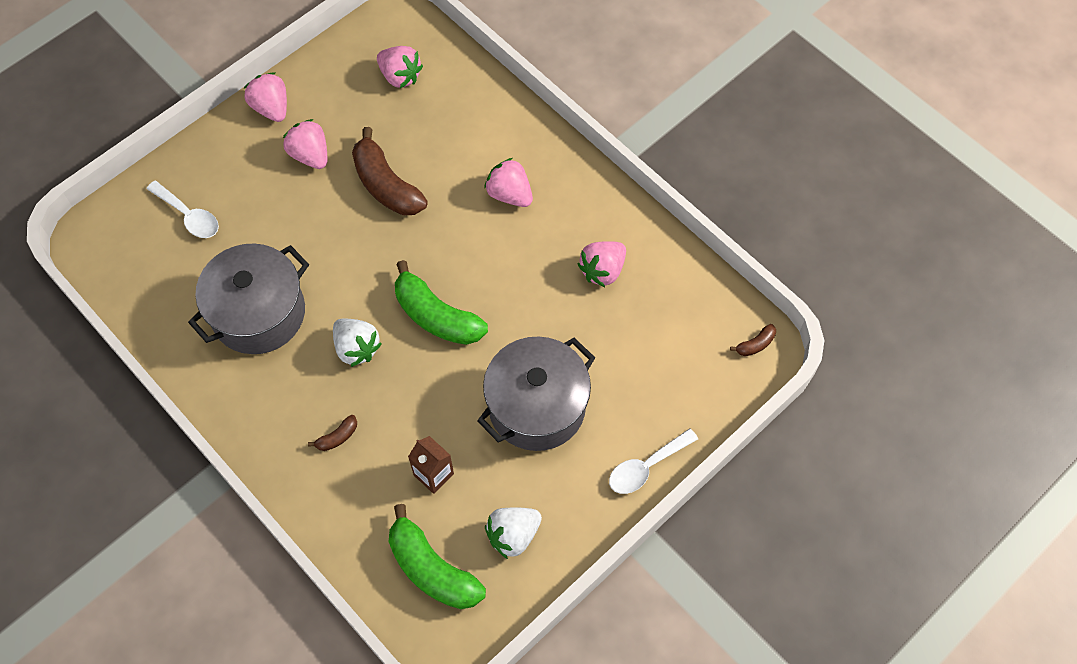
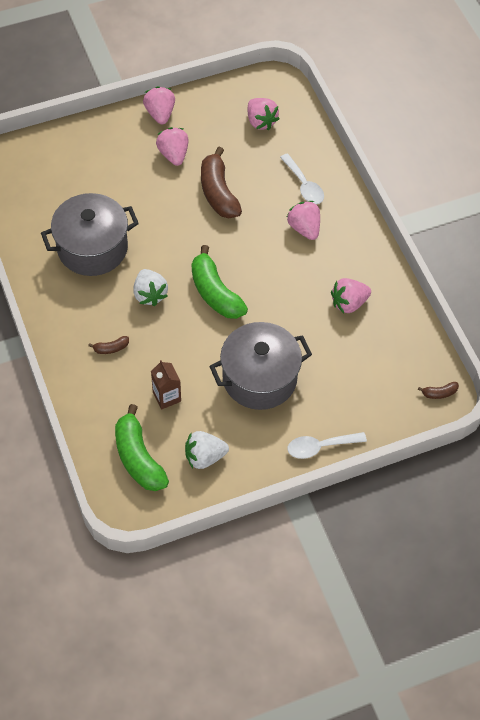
camera: 20 degrees right, 5 degrees down
white spoon [147,181,219,238] -> white spoon moved to [280,153,324,204]

